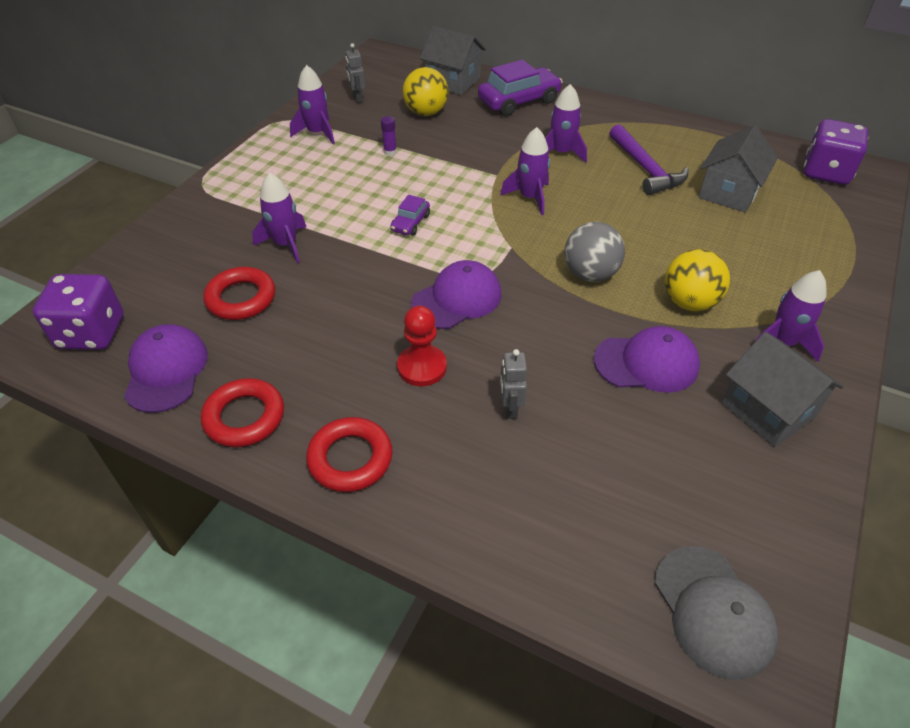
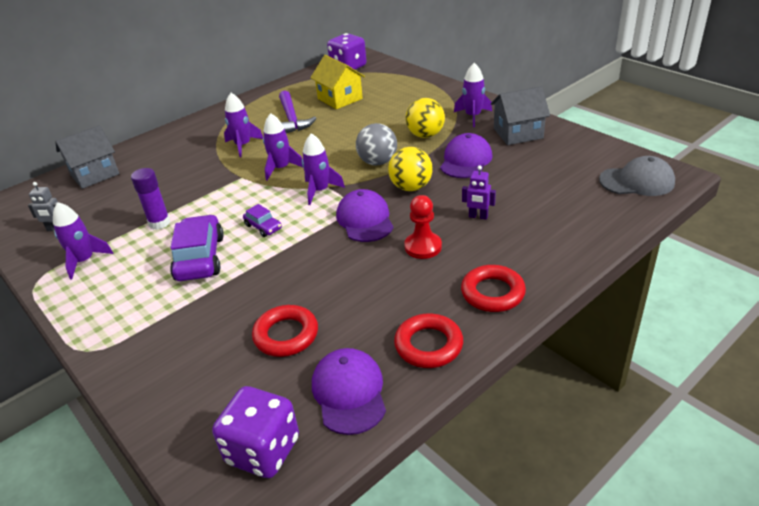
camera: 65 degrees left, 10 degrees down
purple cap [124,324,208,413] -> purple cap turned 60 degrees clockwise [312,348,386,435]
purple rocket [252,173,306,263] -> purple rocket moved to [302,133,345,205]
purple glue stick [381,116,397,156] -> purple glue stick [131,168,170,230], size x1.76
yellow ball [403,67,448,116] -> yellow ball moved to [388,147,433,191]
purple car [478,60,563,116] -> purple car moved to [170,214,224,281]
grey robot [500,349,527,419] -> purple robot [462,166,496,220]
purple hammer [609,124,689,195] -> purple hammer turned 75 degrees clockwise [279,90,316,133]
grey house [699,125,778,213] -> yellow house [310,55,365,109]

